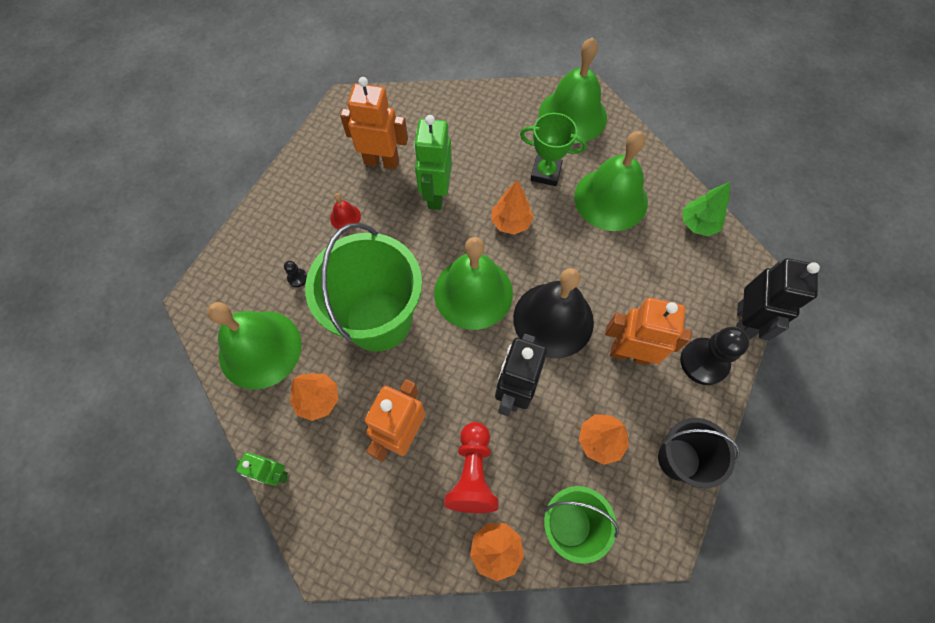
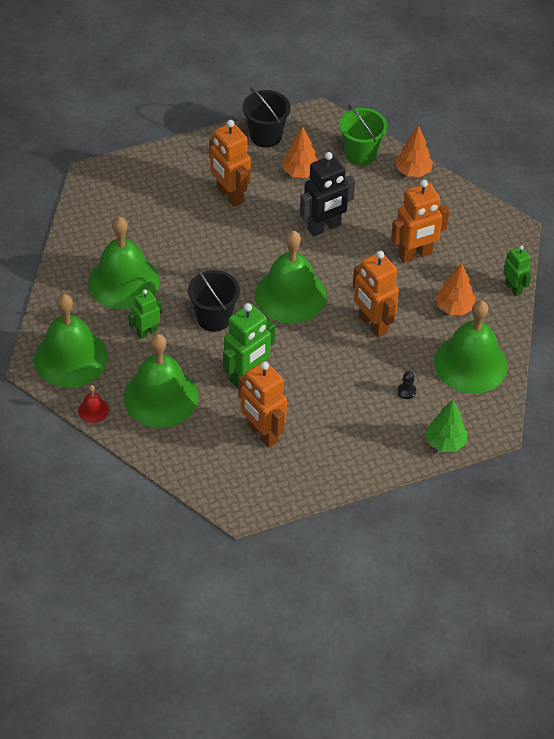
camera: 140 degrees left, 15 degrees down
green bucket [305,223,422,352] -> orange robot [353,251,399,338]
red bell [330,193,361,230] -> red bell moved to [78,385,109,423]
red pawn [444,422,499,513] -> none
orange tree [491,180,534,235] -> black bucket [188,268,240,332]
black bell [513,268,594,358] -> none
green trophy [520,113,587,186] -> green robot [128,289,162,339]
black pawn [680,327,750,385] -> none
green tree [683,182,730,236] -> green tree moved to [425,400,468,452]
black robot [736,258,820,341] -> none
none -> green bell [124,334,198,428]

